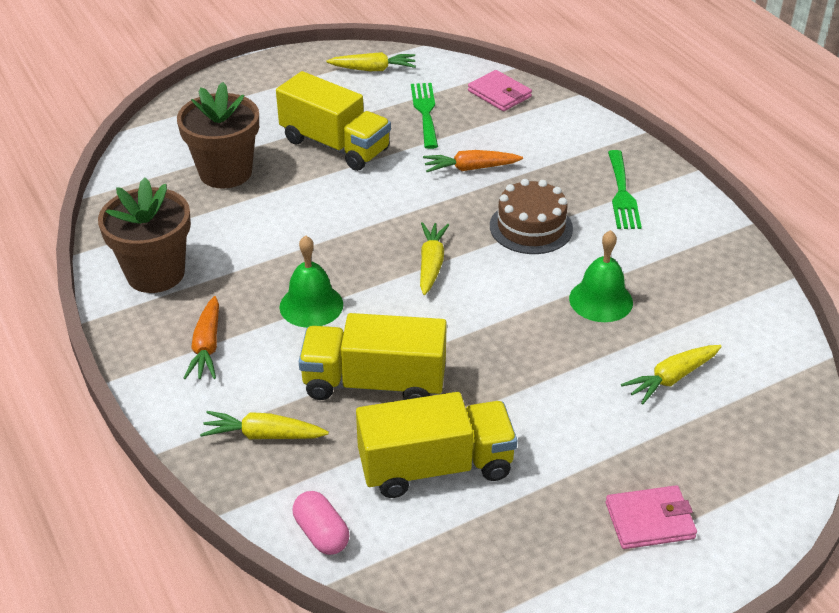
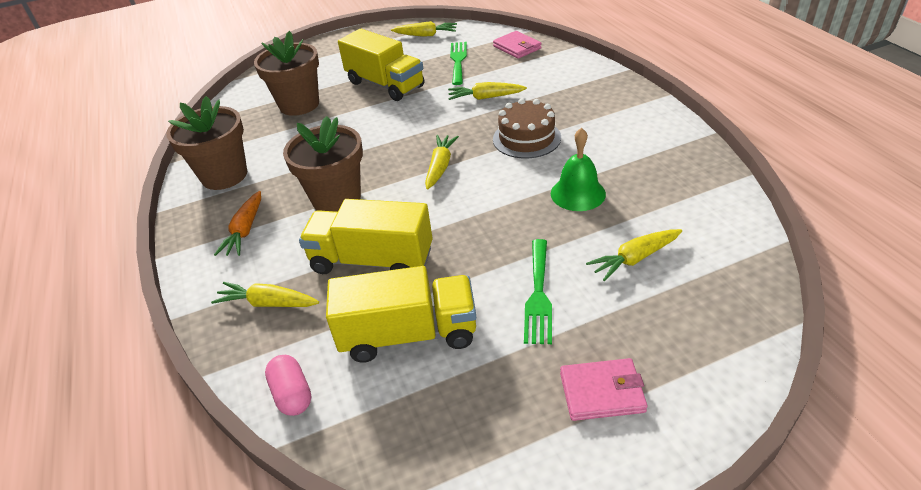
camera: 10 degrees right, 0 degrees up
green bell [279,235,343,328] -> brown flower pot [283,116,363,212]
orange carrot [423,150,523,172] -> yellow carrot [448,82,527,100]
green fork [608,150,642,229] -> green fork moved to [524,239,552,344]

